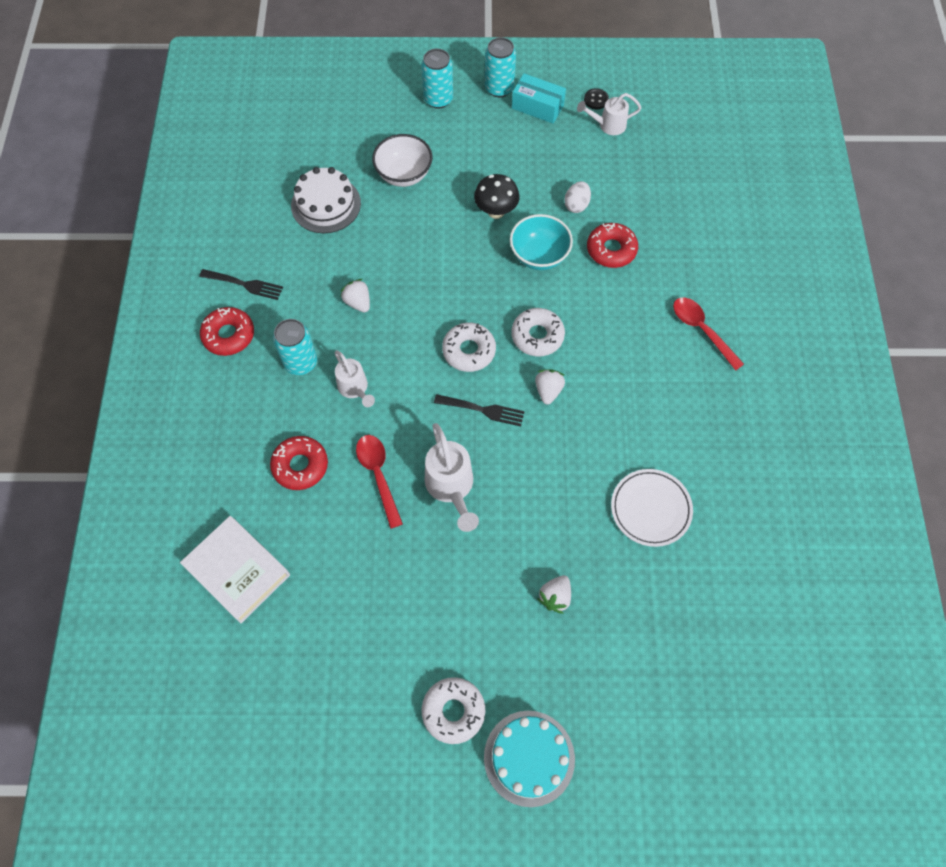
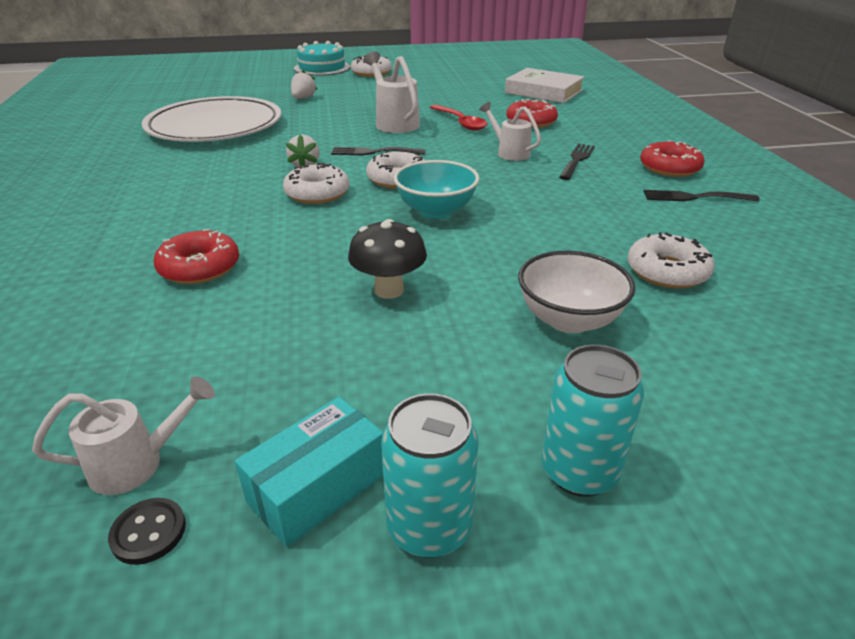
camera: 170 degrees right, 30 degrees down
turquoise can [273,319,317,375] -> black fork [559,143,595,180]
white cake [291,167,361,233] -> white donut [627,232,715,289]
white strawberry [340,279,370,313] -> none
turquoise bowl [510,214,573,270] -> turquoise bowl moved to [394,160,479,218]
turquoise box [512,73,566,124] -> turquoise box turned 60 degrees counterclockwise [235,397,383,547]
white egg [564,181,591,213] -> none
white plate [611,469,693,547] -> white plate [142,96,281,142], size x1.83
red spoon [673,298,744,371] -> none

